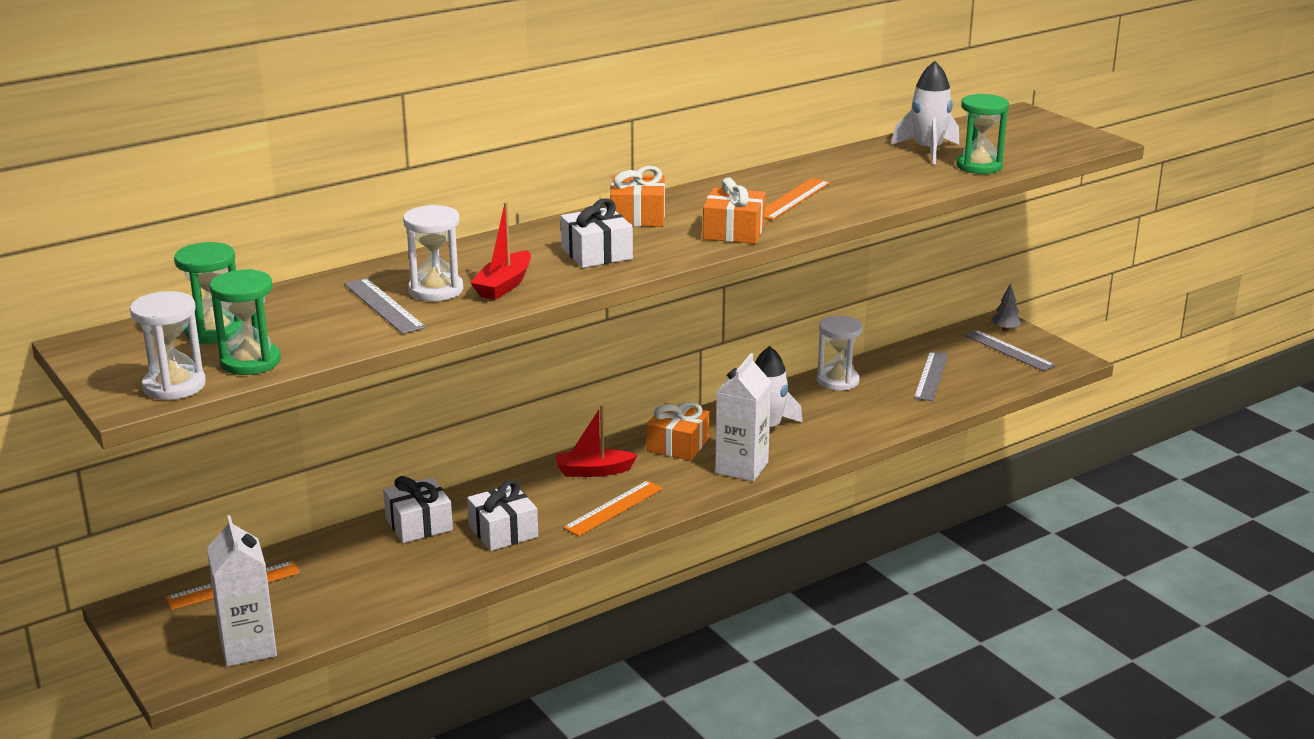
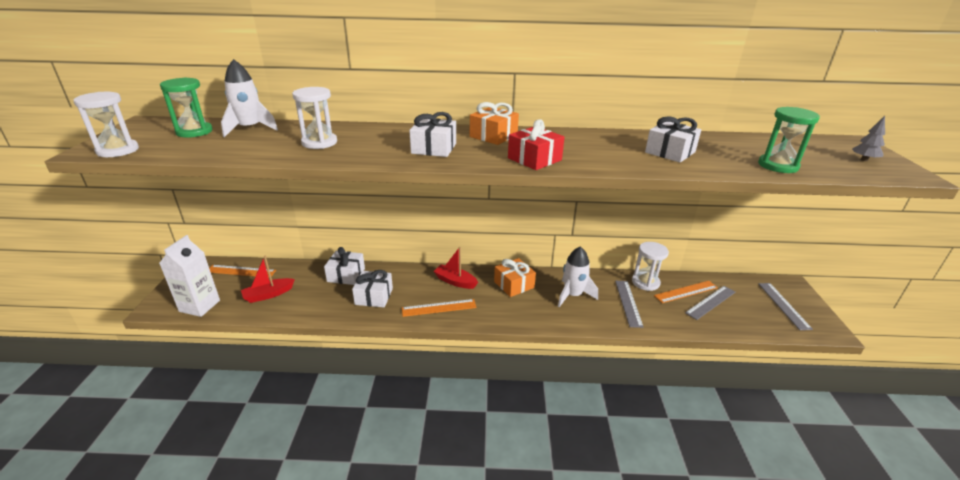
camera: 35 degrees right, 5 degrees up
green hourglass [210,269,281,375] -> none
grey ruler [344,278,426,334] -> grey ruler moved to [615,281,644,328]
red boat [470,202,531,300] -> red boat moved to [241,256,295,303]
orange gift [703,177,766,244] -> red gift [508,119,565,170]
white carton [715,353,771,482] -> none
orange ruler [765,178,830,220] -> orange ruler moved to [654,281,718,303]
white rocket [891,61,959,165] -> white rocket moved to [221,59,278,137]
grey tree [991,283,1022,331] -> grey tree moved to [852,116,885,161]
none -> white gift [645,116,701,163]

